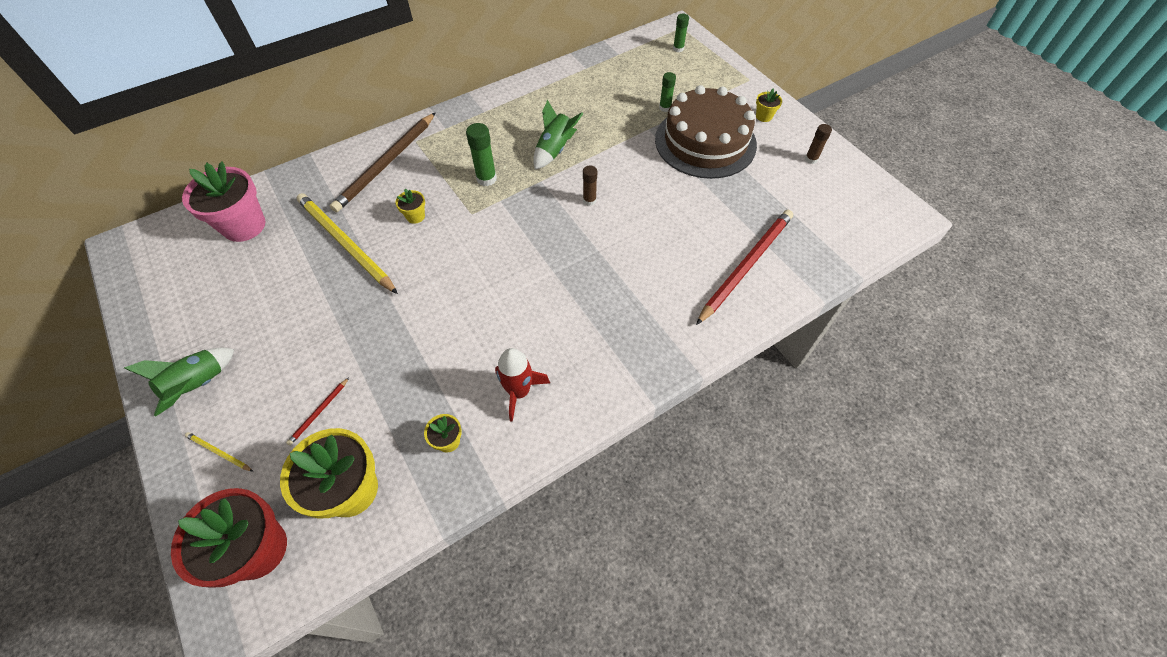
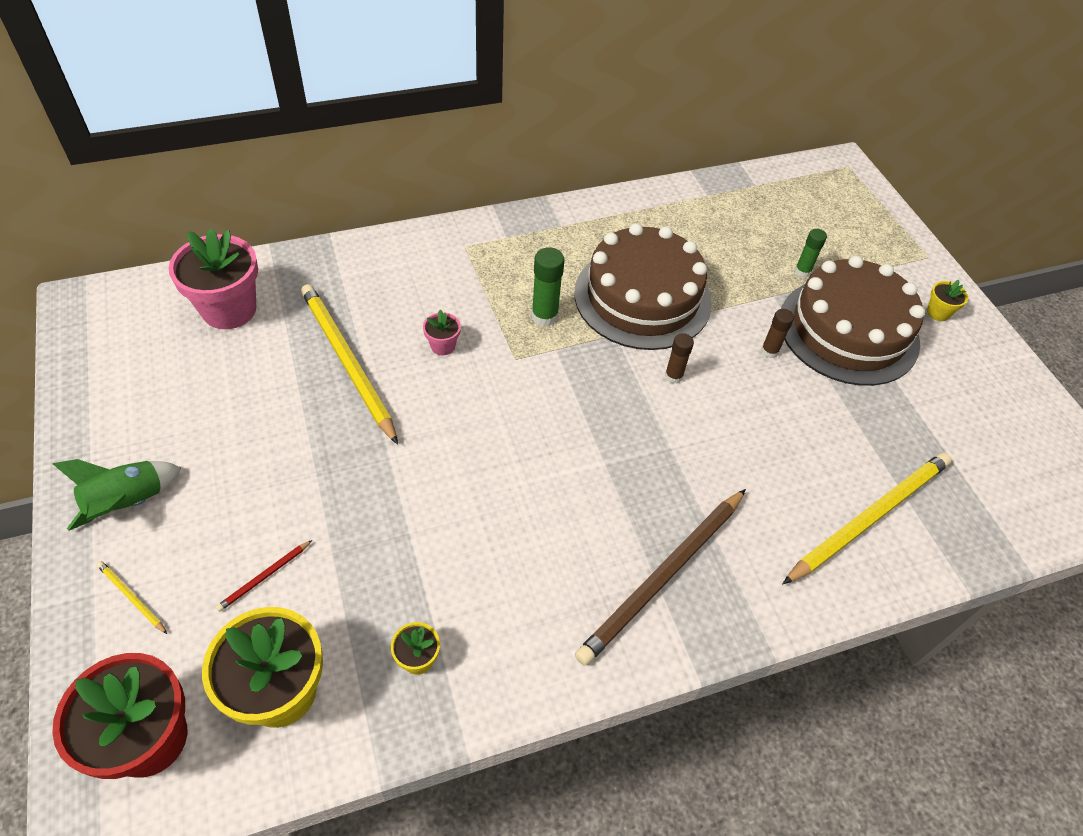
camera: 10 degrees right, 5 degrees down
brown pencil [330,112,436,212] -> brown pencil moved to [575,489,746,666]
yellow flower pot [395,188,425,224] -> pink flower pot [423,310,461,355]
red rocket [495,348,550,422] -> none
green rocket [533,100,584,169] -> brown cake [574,223,712,350]
green glue stick [673,14,689,52] -> none
red pencil [696,210,793,325] -> yellow pencil [783,452,952,584]
brown glue stick [805,124,832,164] -> brown glue stick moved to [761,309,794,358]

